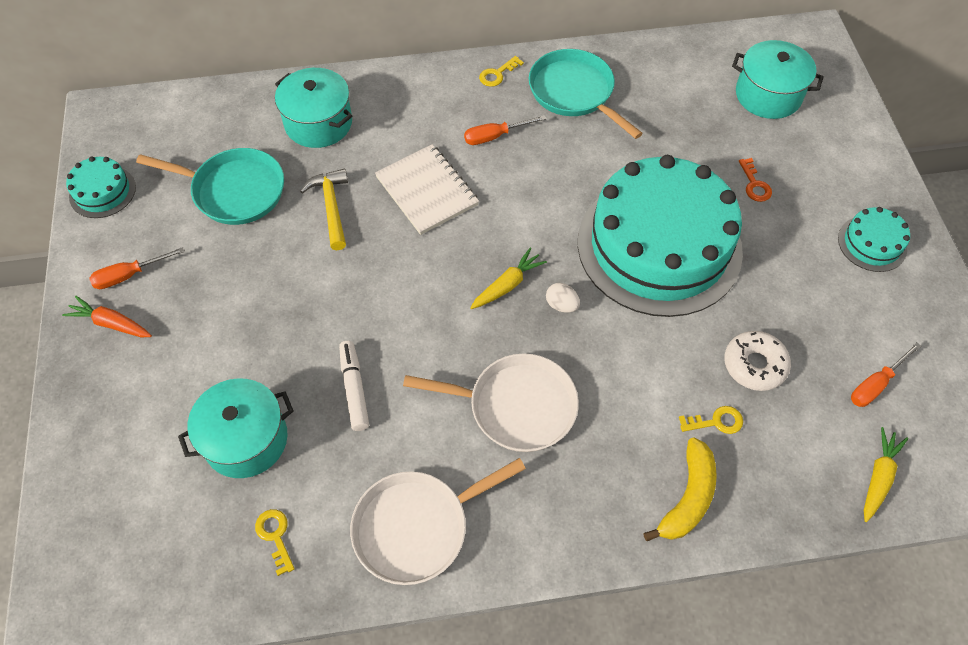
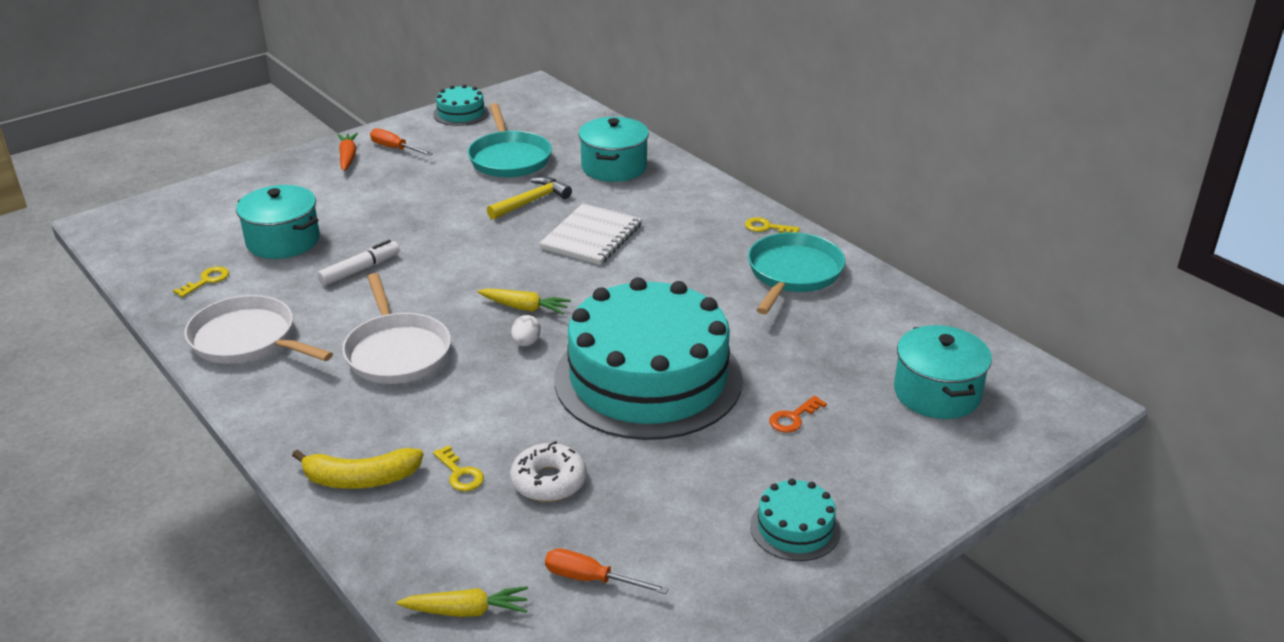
camera: 60 degrees right, 25 degrees down
orange screwdriver [464,115,546,145] -> none

